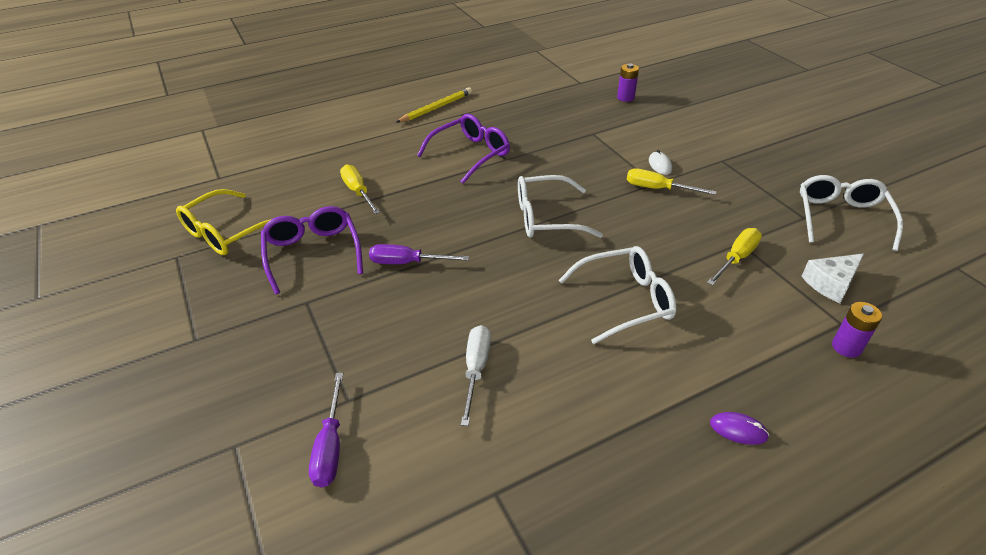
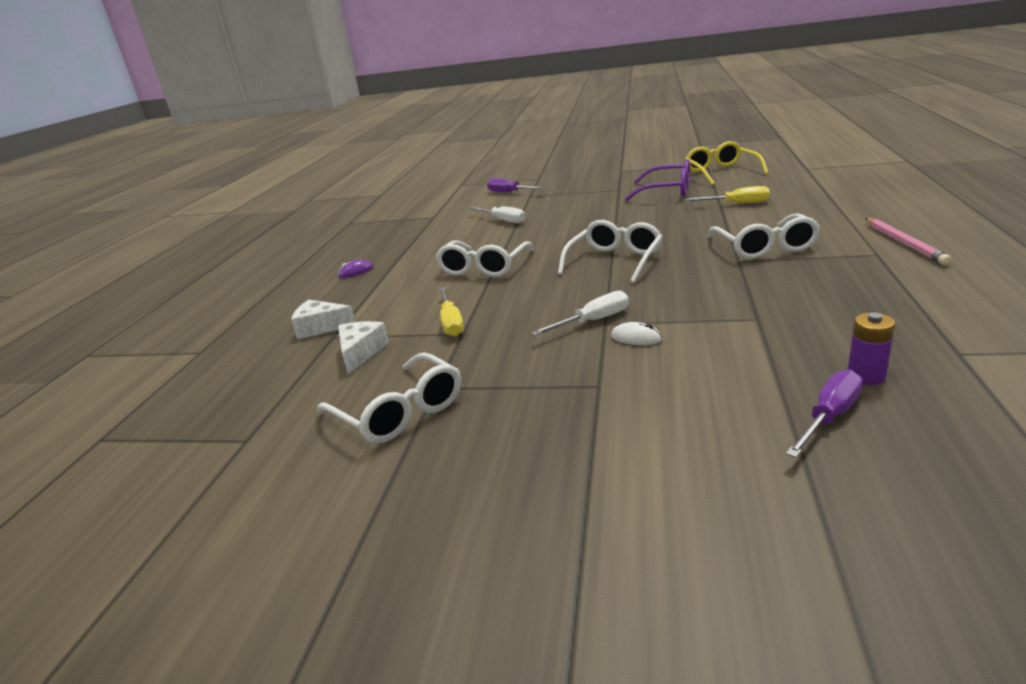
camera: 130 degrees right, 15 degrees down
purple screwdriver [369,244,469,264] -> purple screwdriver moved to [786,369,863,458]
yellow pencil [396,87,472,123] -> pink pencil [865,218,952,265]
purple glasses [417,114,510,184] -> white glasses [707,213,820,259]
yellow screwdriver [627,168,717,195] -> white screwdriver [531,291,629,336]
purple battery [832,302,882,358] -> white cheese [291,300,356,339]

